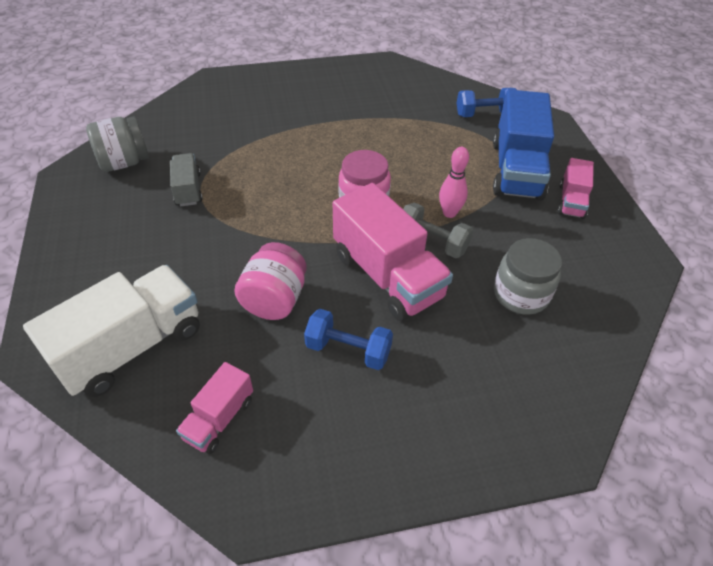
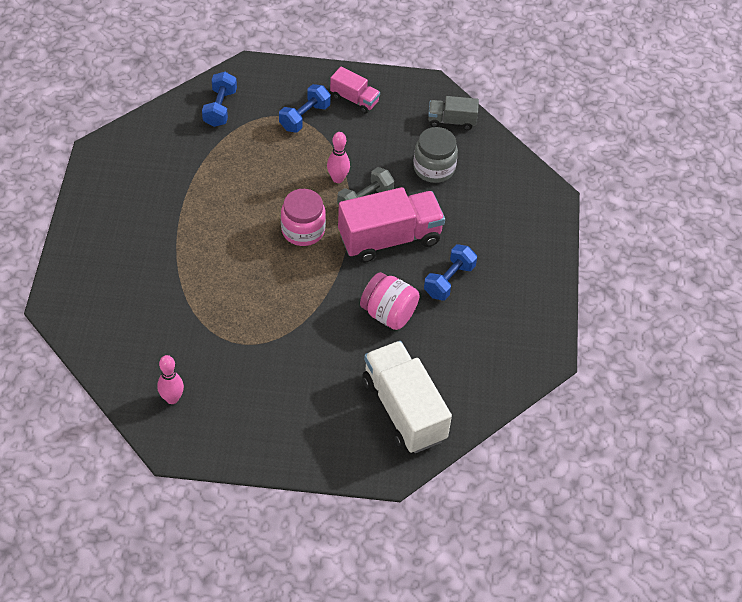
camera: 75 degrees left, 5 degrees up
grey jar [86,116,149,172] -> pink bowling pin [157,355,184,404]
grey truck [170,153,202,206] -> grey truck moved to [428,96,479,130]
pink truck [176,362,253,454] -> none
blue truck [493,89,554,201] -> blue dumbbell [279,84,331,133]

